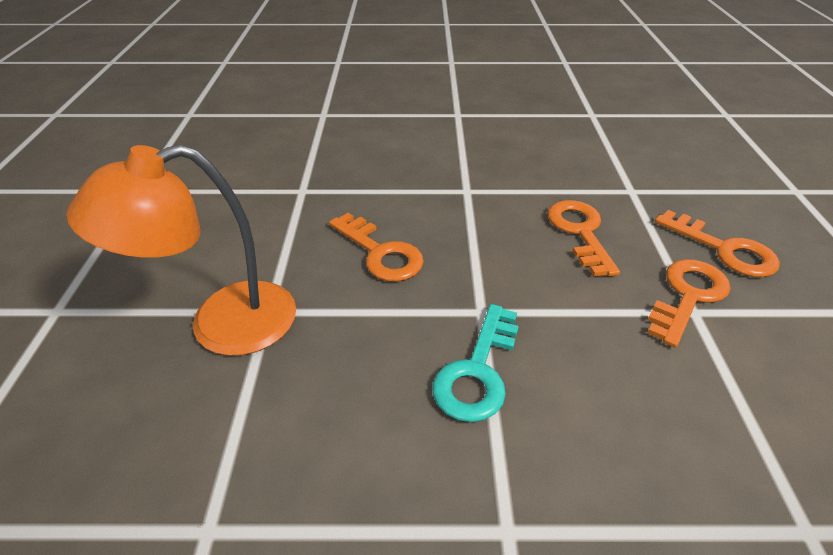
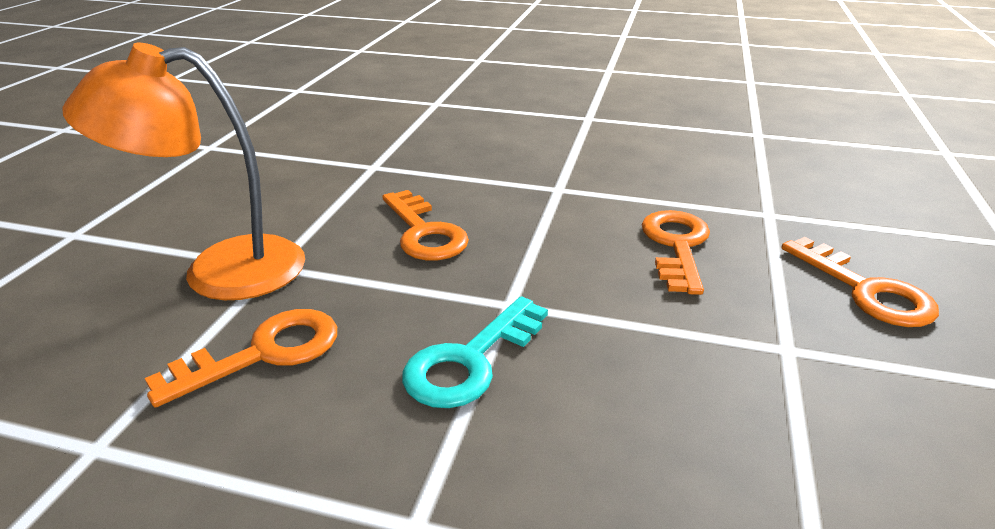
camera: 15 degrees right, 10 degrees down
orange key [648,259,731,347] -> orange key moved to [145,309,337,408]

